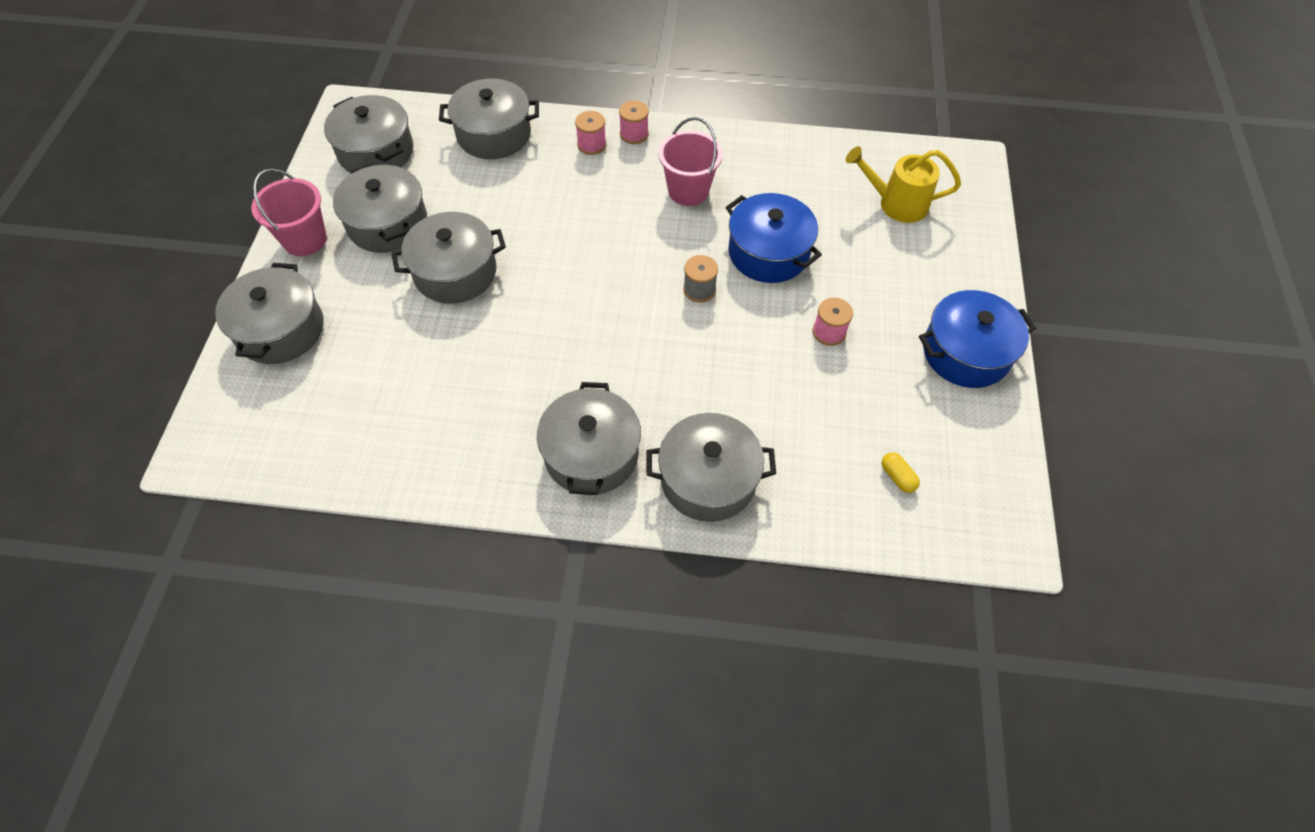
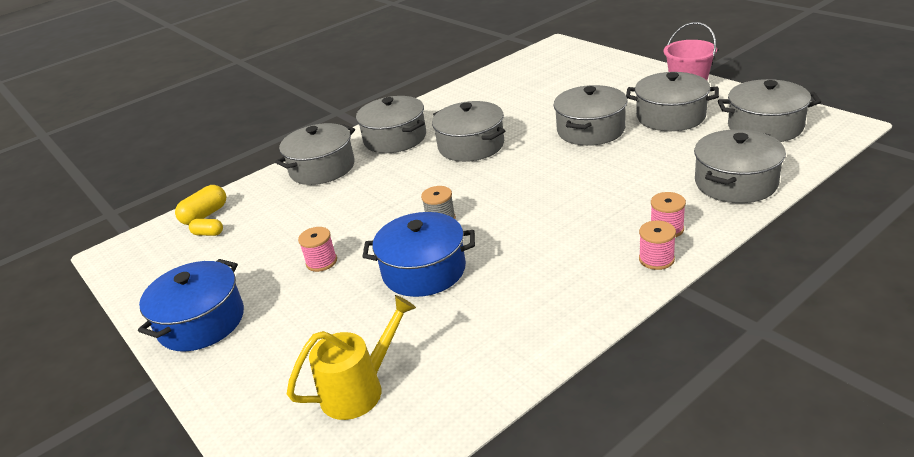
camera: 140 degrees right, 25 degrees down
grey pot [215,263,324,364] -> grey pot moved to [432,101,505,162]
pink bucket [658,117,723,206] -> none
none -> yellow capsule [175,185,226,225]

